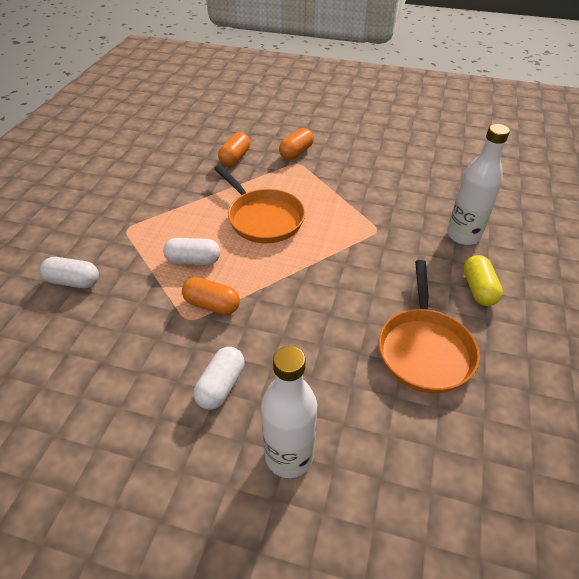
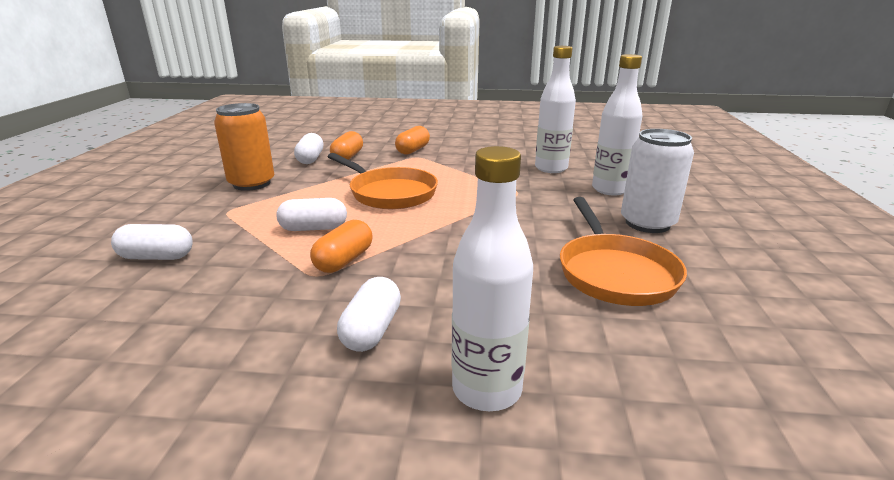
camera: 10 degrees left, 20 degrees down
orange capsule [182,277,240,315] -> orange capsule turned 75 degrees counterclockwise [310,220,373,273]
yellow capsule [463,255,503,306] -> white can [621,129,694,233]
none -> orange can [214,103,274,191]
none -> white capsule [294,133,323,164]
none -> white bottle [535,46,576,173]

